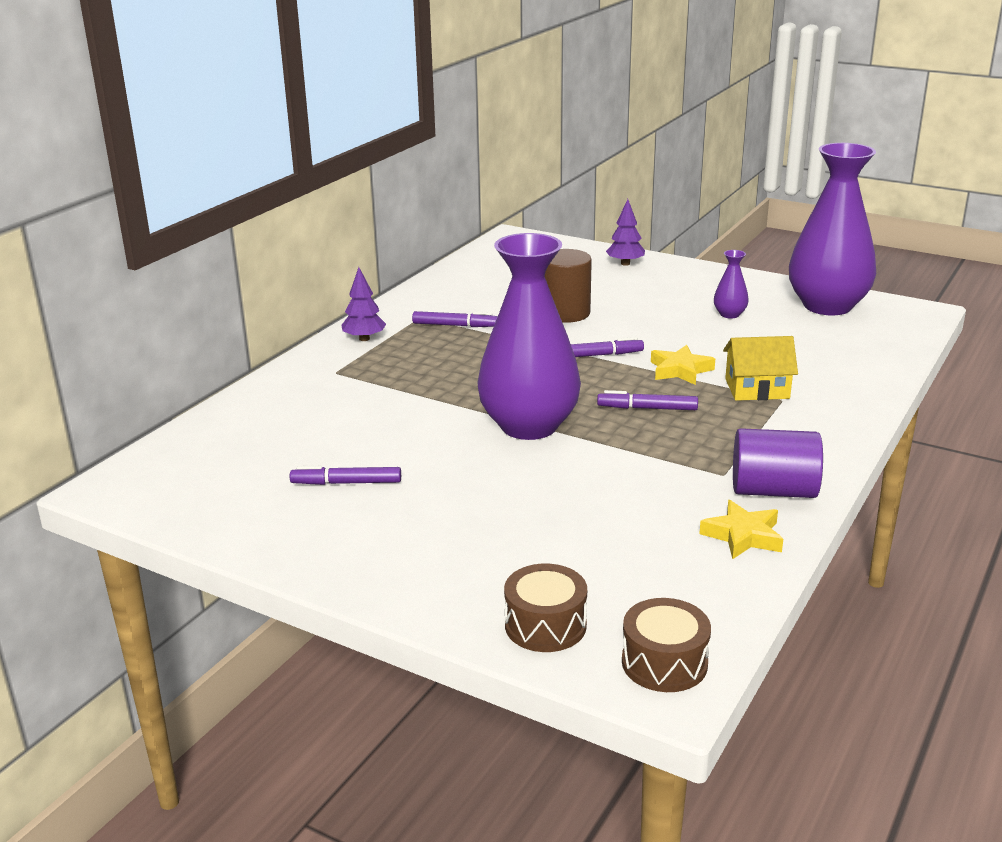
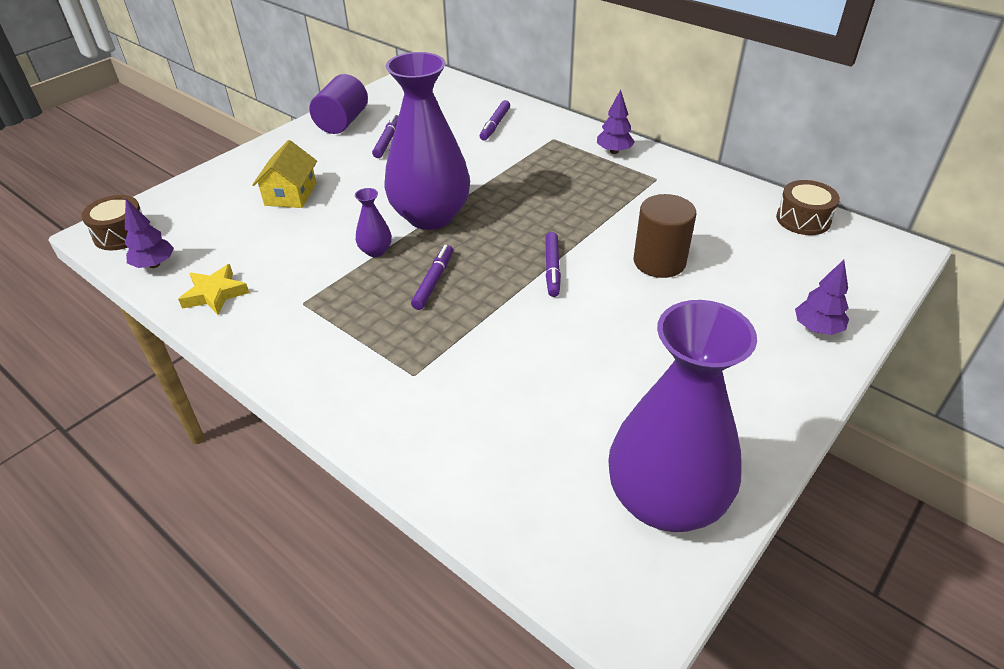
camera: 100 degrees right, 15 degrees up
purple marker [412,311,498,327] -> purple marker moved to [480,100,510,141]
brown drum [504,564,587,652] -> brown drum moved to [776,180,840,235]
yellow star [651,345,715,385] -> none
purple vase [714,250,749,318] -> purple vase moved to [355,188,392,257]
yellow house [723,336,798,401] -> yellow house moved to [252,140,317,208]
purple cylinder [733,428,823,498] -> purple cylinder moved to [309,74,368,134]
none -> purple tree [125,199,174,268]

